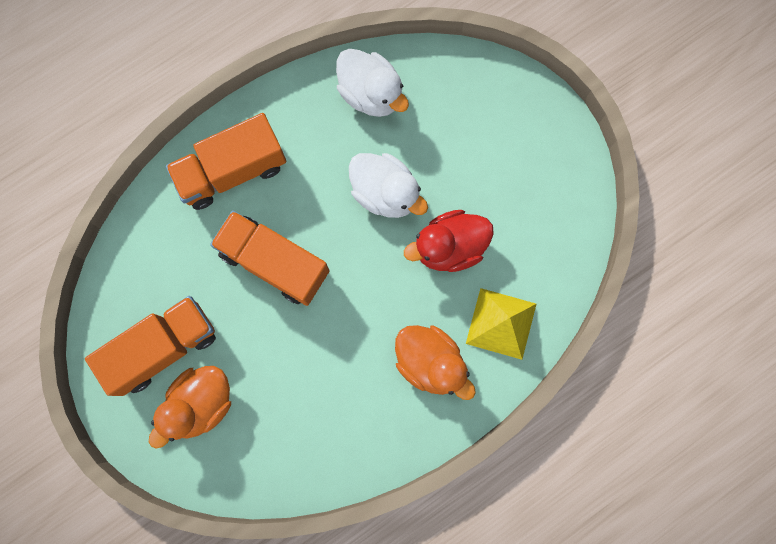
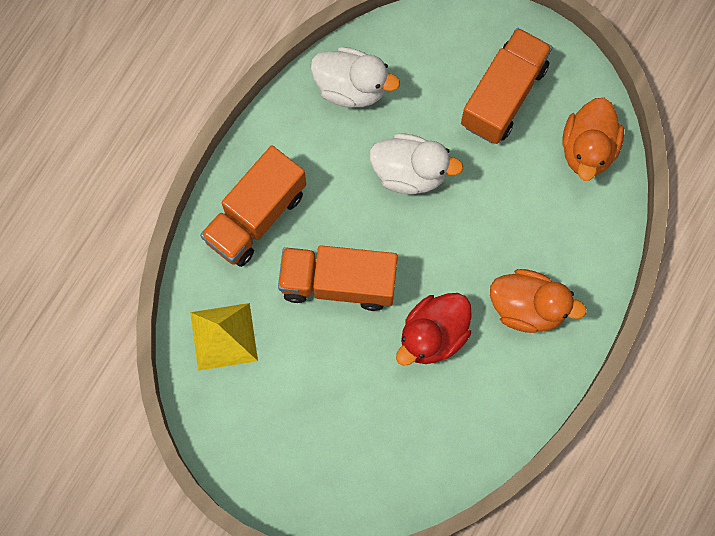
camera: 25 degrees left, 5 degrees down
orange truck [85,296,216,396] -> orange truck moved to [461,28,552,144]
orange duck [149,366,231,449] -> orange duck moved to [562,98,624,181]
red duck [404,210,494,272] -> red duck moved to [396,293,472,366]
yellow pyramid [466,288,536,360] -> yellow pyramid moved to [190,303,258,371]

